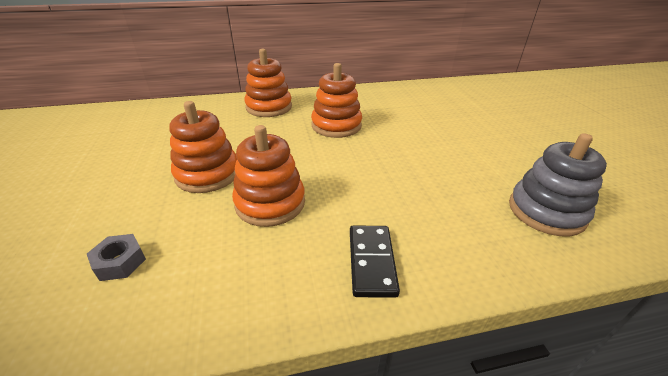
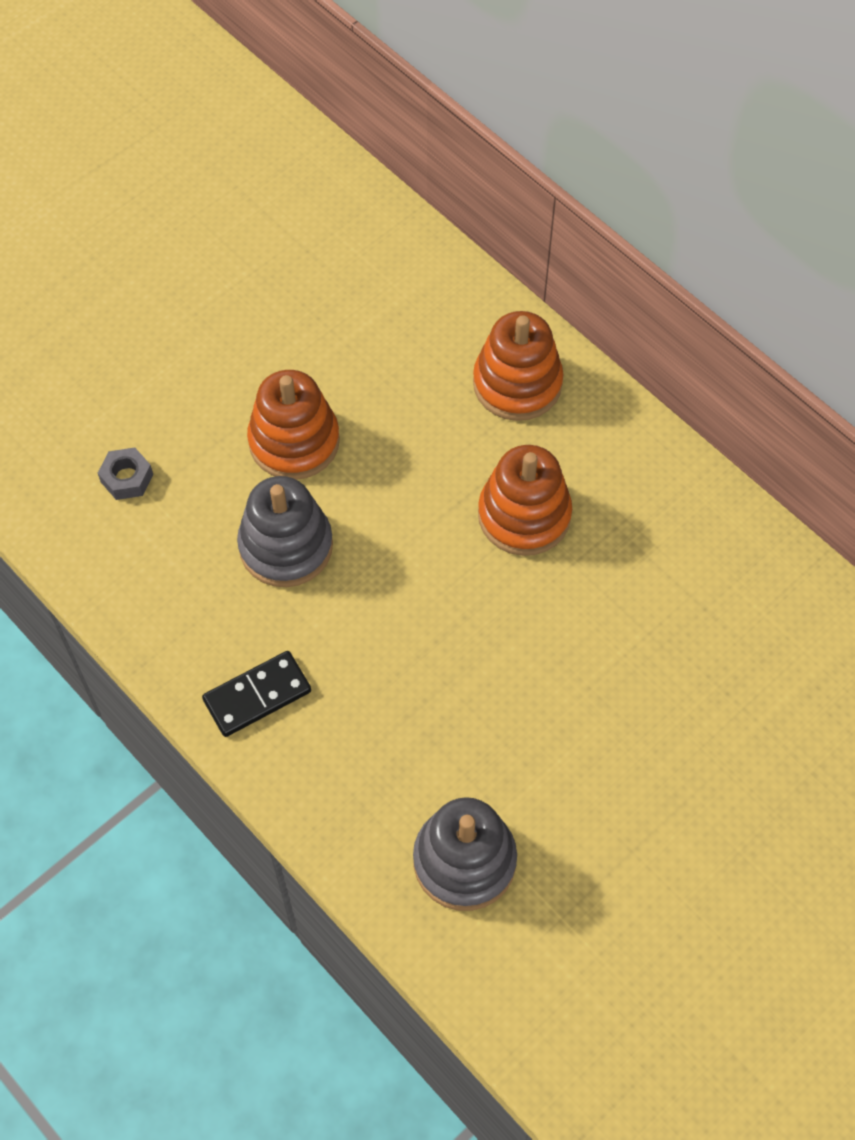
camera: 60 degrees right, 25 degrees up
orange stacking toy [232,125,305,227] -> grey stacking toy [237,476,333,587]

